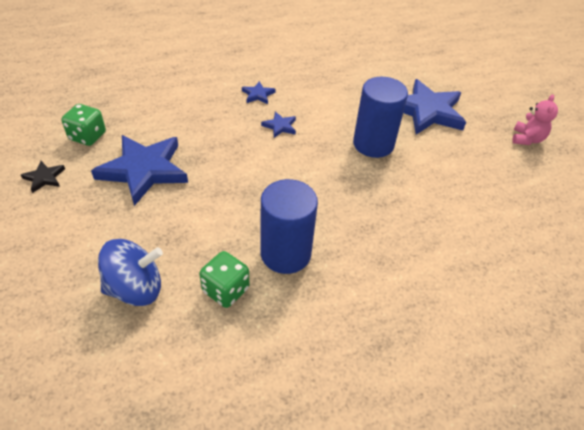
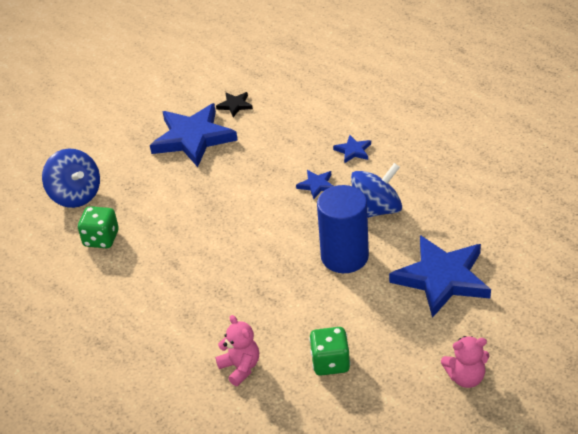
camera: 70 degrees right, 5 degrees down
black star [21,161,65,193] -> black star moved to [216,92,253,117]
green dice [61,104,106,146] -> green dice moved to [309,327,350,376]
blue cylinder [261,179,318,274] -> none
none -> pink teddy bear [215,315,259,386]
none -> blue spinning top [351,163,402,218]

